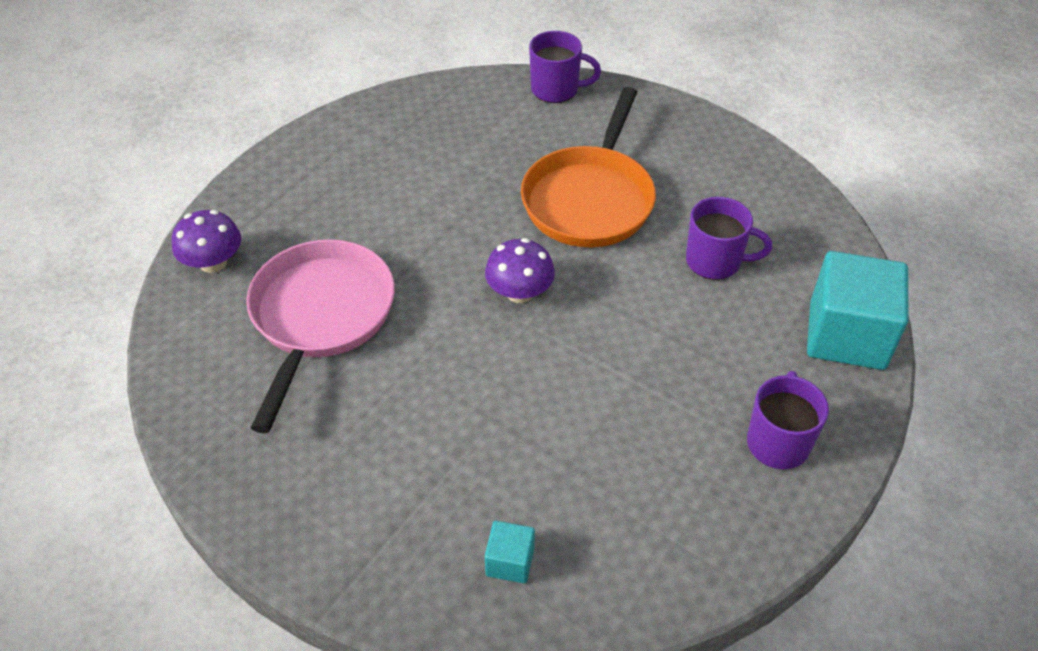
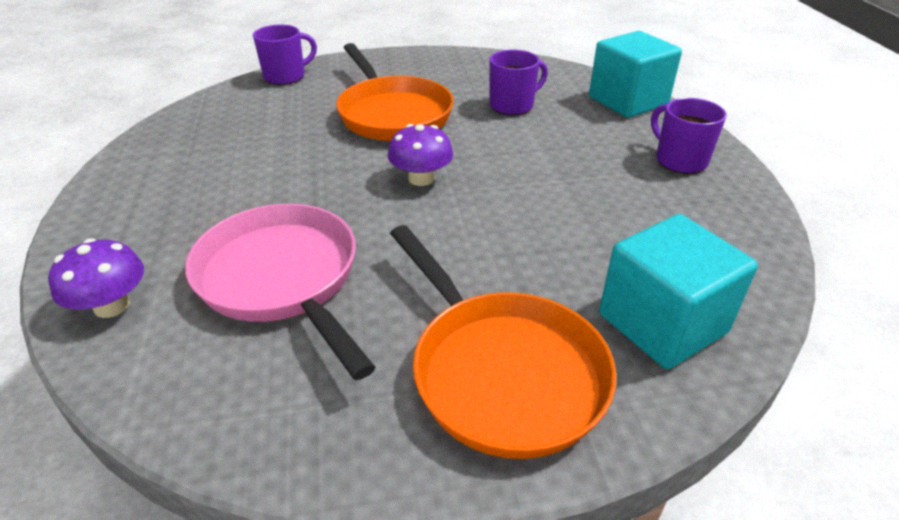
camera: 45 degrees left, 10 degrees down
turquoise cube [485,521,535,583] -> turquoise cube [599,214,758,369], size x2.18
none -> orange pan [390,225,617,459]

